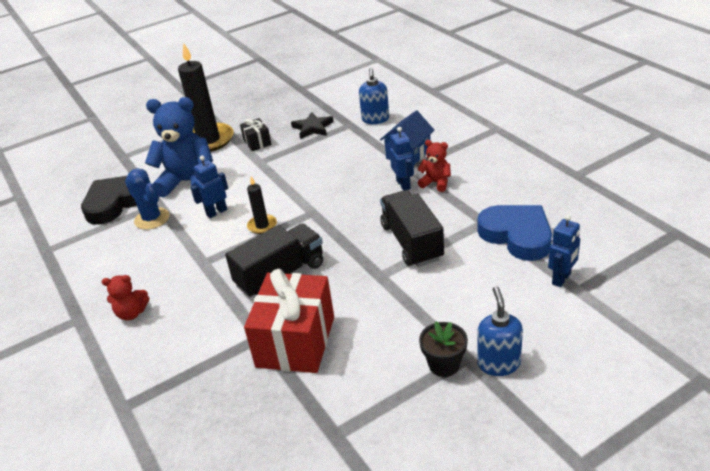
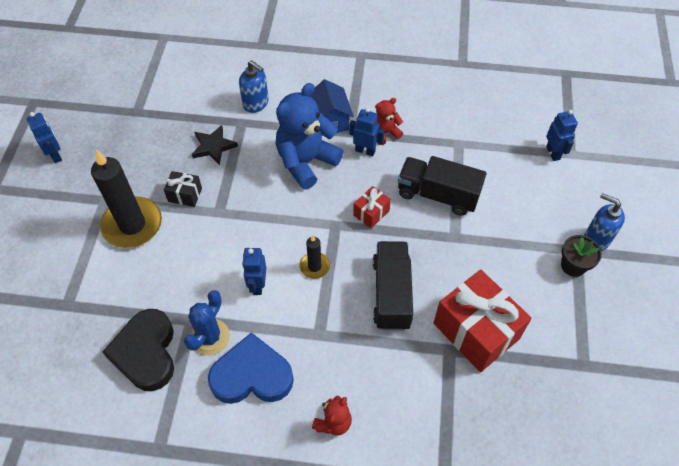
camera: 55 degrees left, 20 degrees up
blue cactus [125,168,169,230] -> blue cactus turned 60 degrees counterclockwise [184,290,230,356]
blue teddy bear [145,97,213,197] -> blue teddy bear moved to [276,83,343,190]
blue heart [477,205,552,261] -> blue heart moved to [208,332,294,404]
none -> blue robot [26,112,62,163]
none -> red gift [353,186,391,228]

